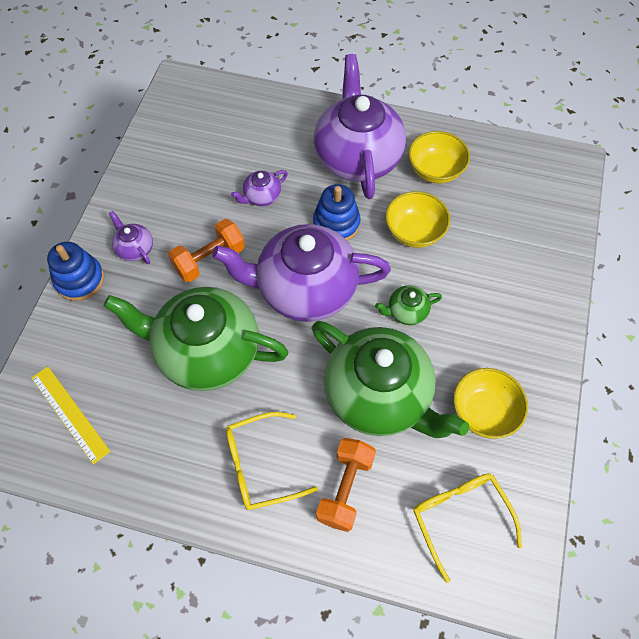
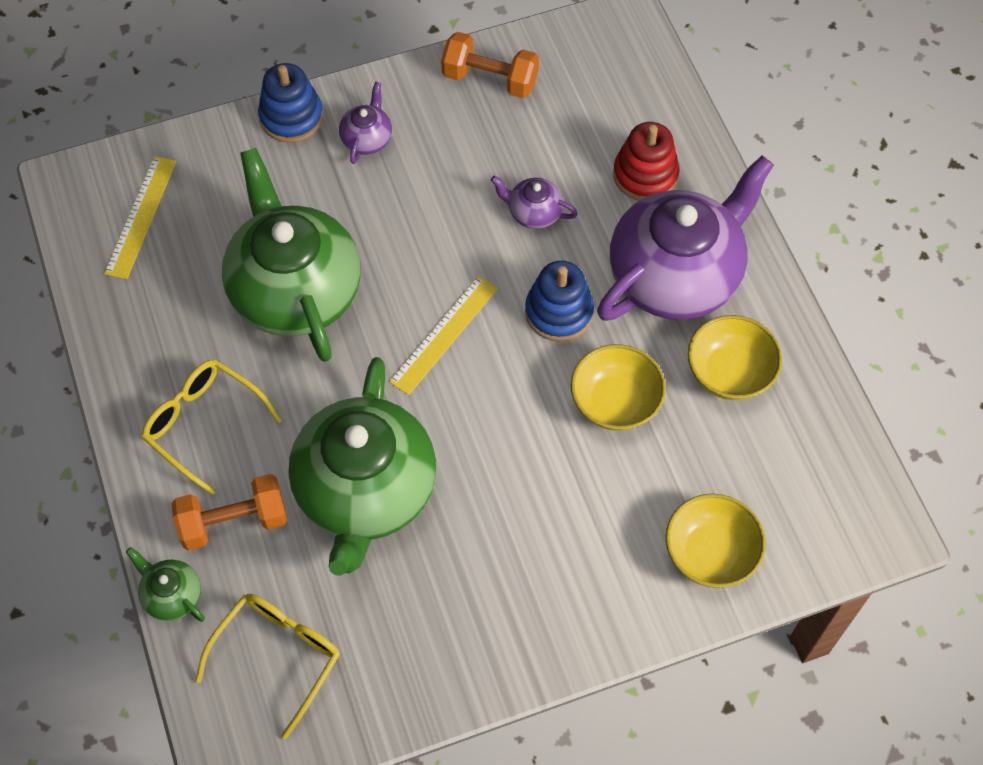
camera: 55 degrees right, 0 degrees up
orange dumbbell [168,219,245,282] -> orange dumbbell moved to [441,32,539,98]
purple teapot [212,224,391,322] -> yellow ruler [389,276,498,395]
green teapot [375,285,442,325] -> green teapot moved to [126,547,205,622]
yellow bowl [453,368,528,439] -> yellow bowl moved to [666,494,765,588]
none -> red stacking toy [613,122,679,201]

